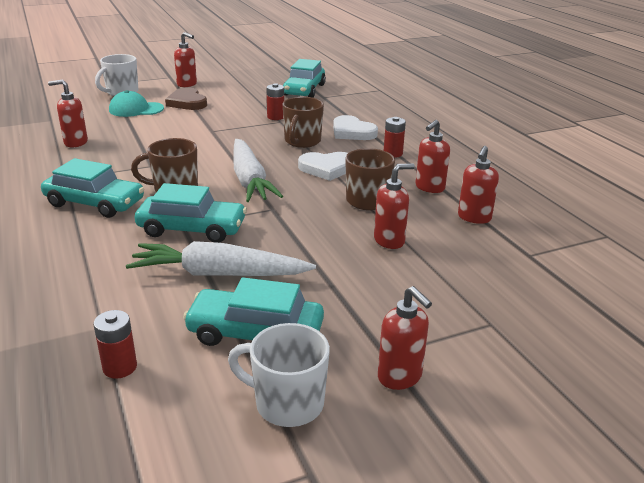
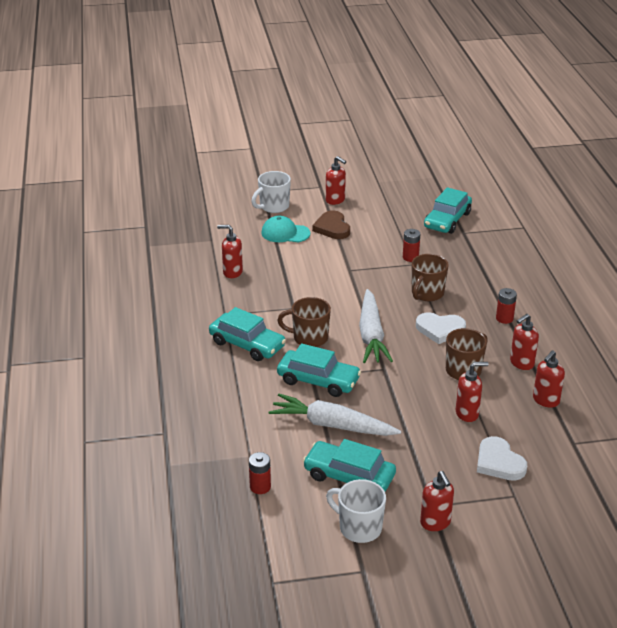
camera: 15 degrees right, 5 degrees up
white heart [333,115,378,140] -> white heart moved to [477,436,527,481]

